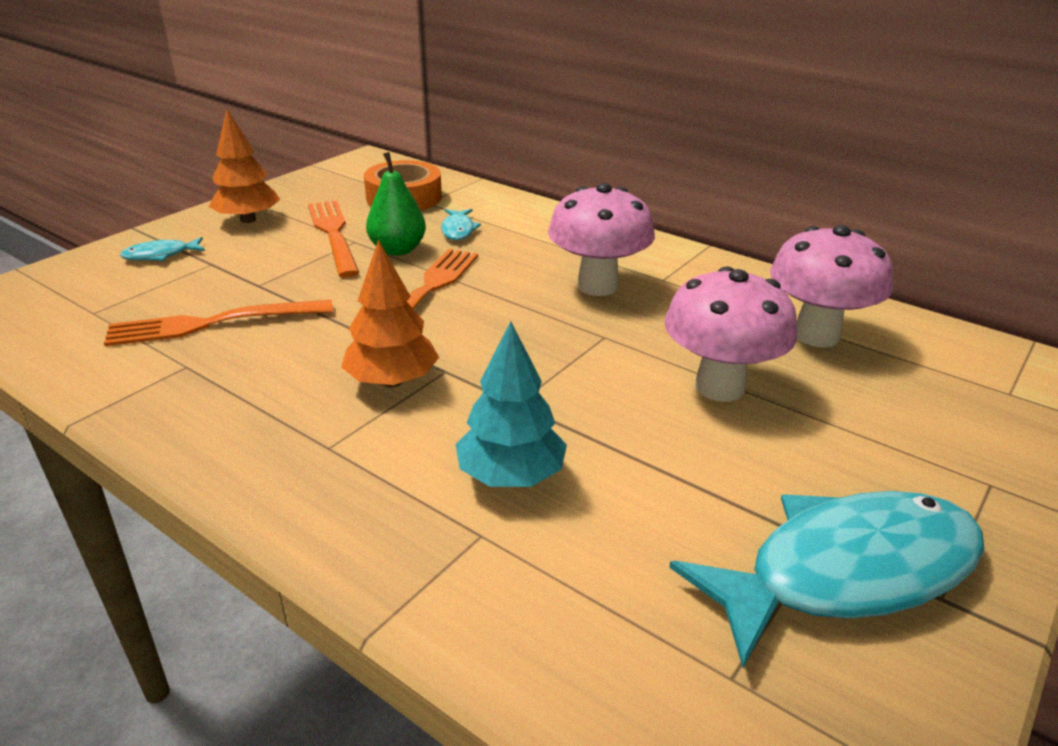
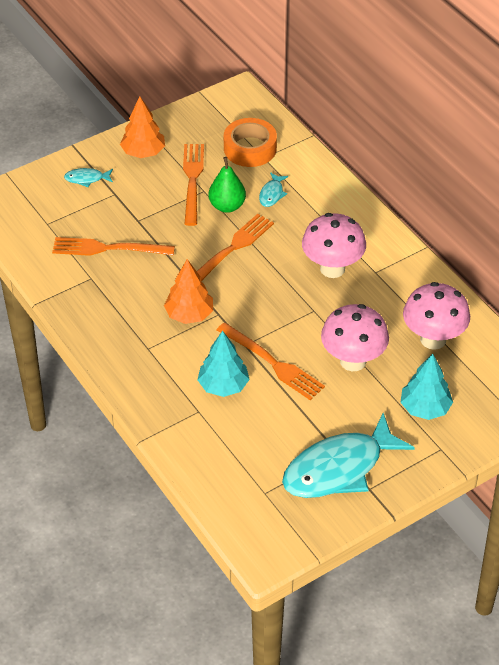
camera: 20 degrees right, 15 degrees up
turquoise fish [669,491,985,668] -> turquoise fish turned 150 degrees clockwise [282,413,415,498]
none -> orange fork [217,322,325,400]
none -> turquoise tree [400,353,453,420]

